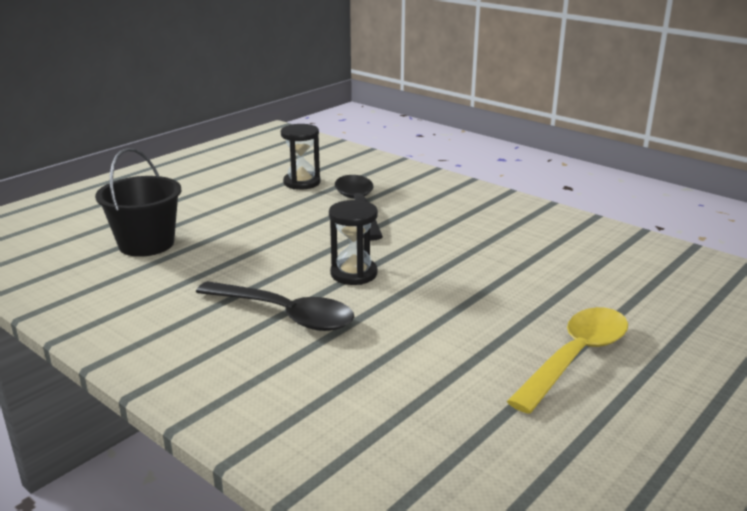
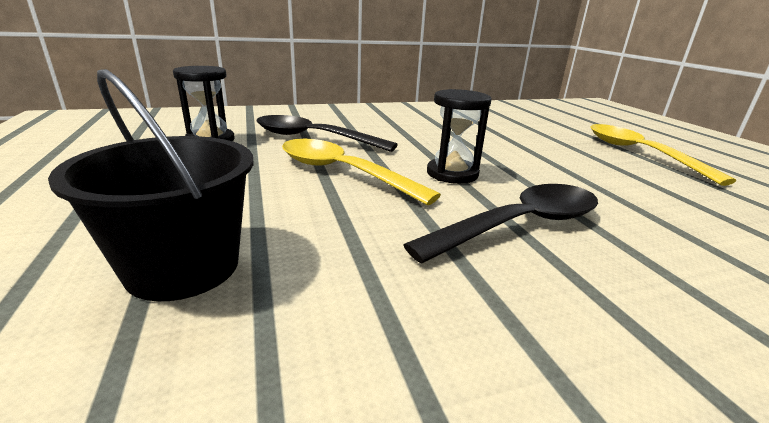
camera: 60 degrees left, 0 degrees up
none -> yellow spoon [282,139,441,205]

